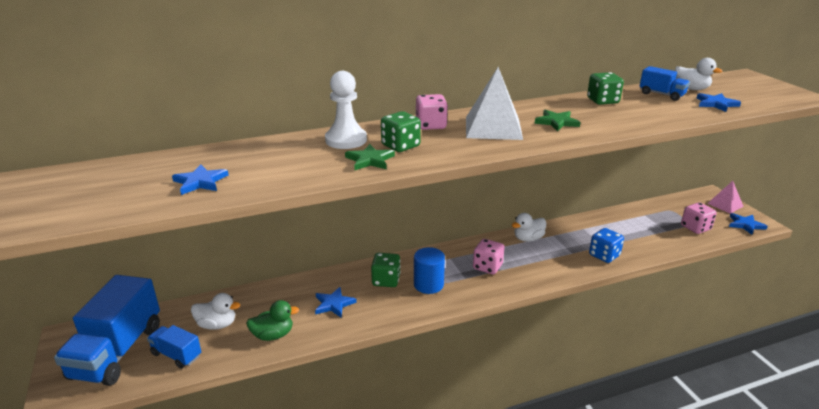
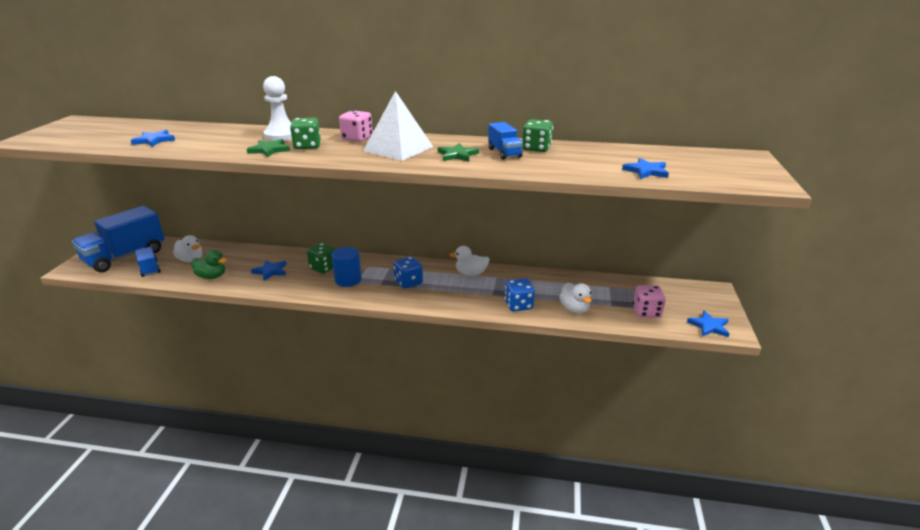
camera: 30 degrees right, 0 degrees up
pink dice [473,239,505,274] -> blue dice [393,256,423,289]
blue truck [640,66,690,101] -> blue truck moved to [488,122,523,160]
white duck [675,58,723,90] -> white duck moved to [559,283,592,313]
pink pyramid [707,181,744,213] -> none

